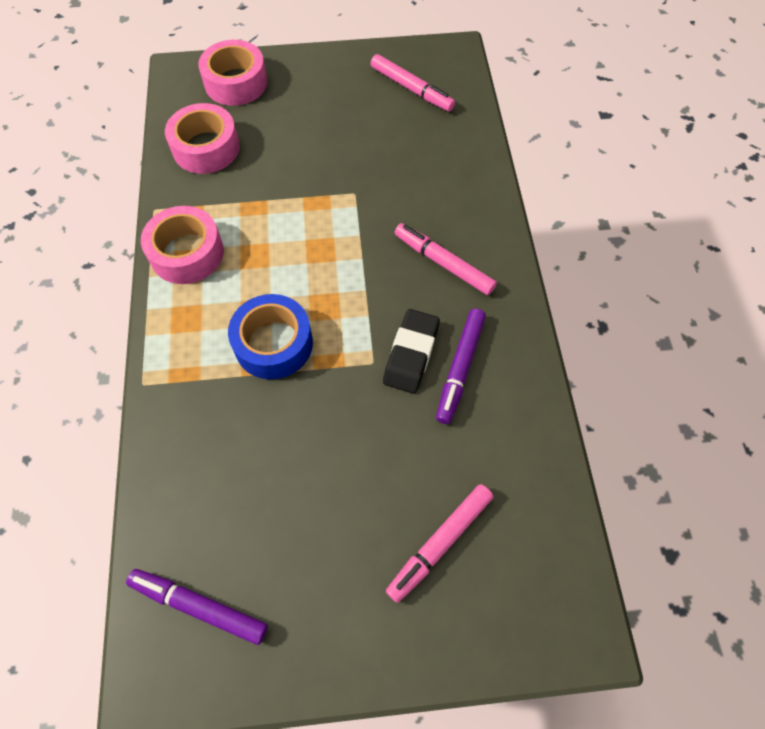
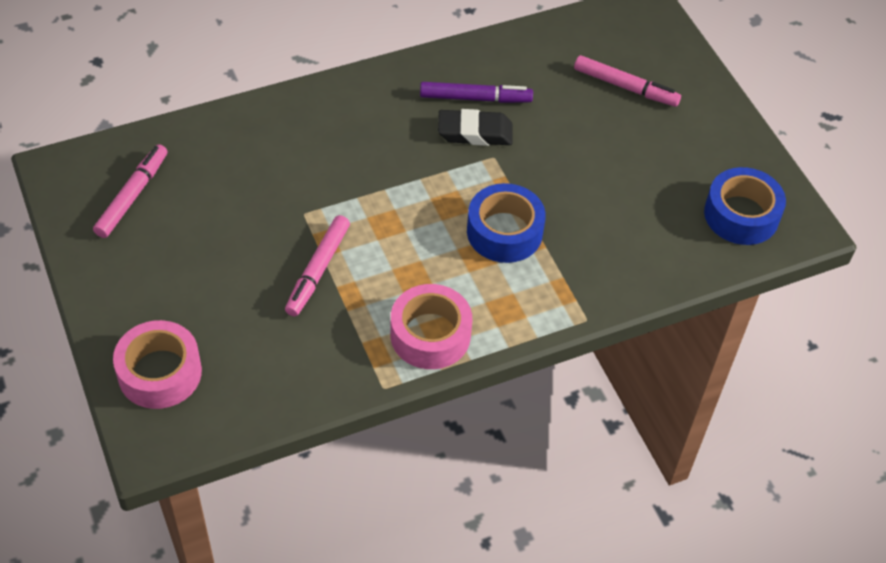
camera: 110 degrees left, 10 degrees down
purple marker [126,569,268,645] -> blue tape [704,167,786,245]
pink tape [165,103,240,174] -> none
pink marker [394,223,497,295] -> pink marker moved to [285,215,350,316]

